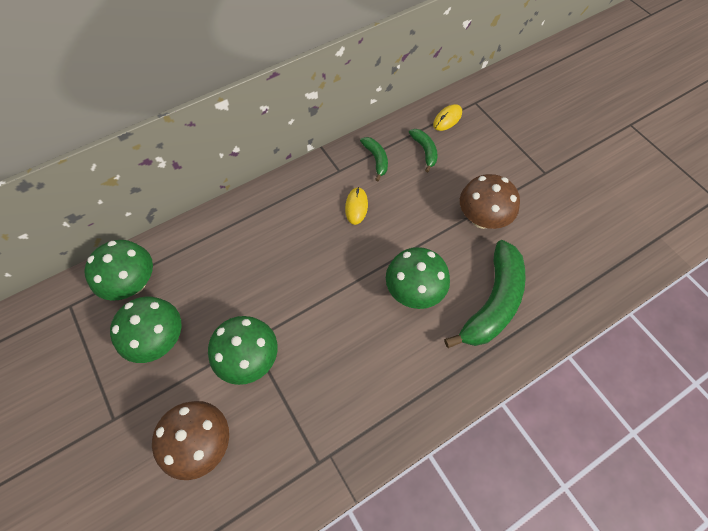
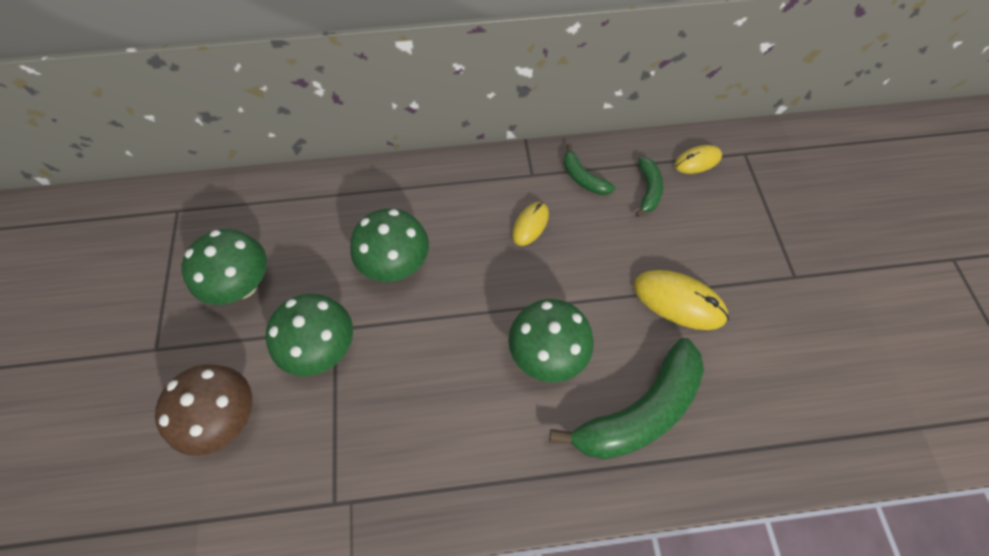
camera: 25 degrees right, 0 degrees up
green mushroom [84,240,153,301] -> green mushroom moved to [350,208,429,282]
green banana [360,137,388,181] -> green banana turned 135 degrees clockwise [563,144,615,195]
brown mushroom [460,174,520,229] -> yellow mouse [633,270,729,330]

